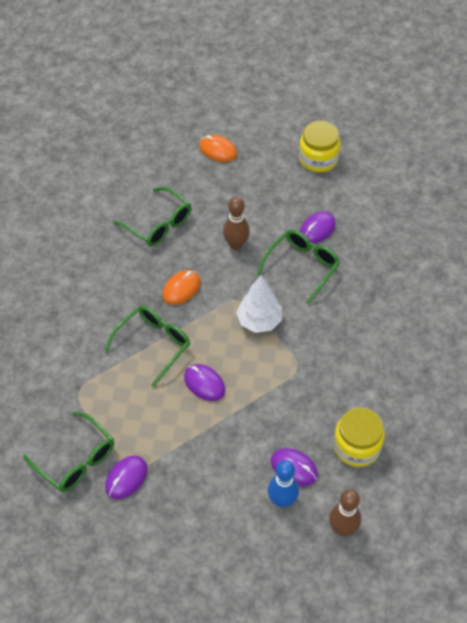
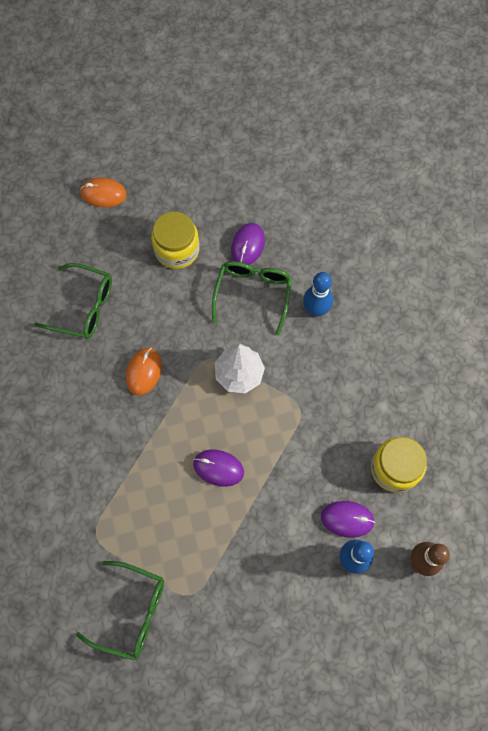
camera: 25 degrees left, 15 degrees up
green glasses [104,305,190,387] -> none
purple mouse [105,456,147,499] -> none
brown bowling pin [223,197,250,250] -> none
yellow jar [299,121,340,172] -> yellow jar moved to [151,212,200,269]
none -> blue bowling pin [303,272,333,317]

